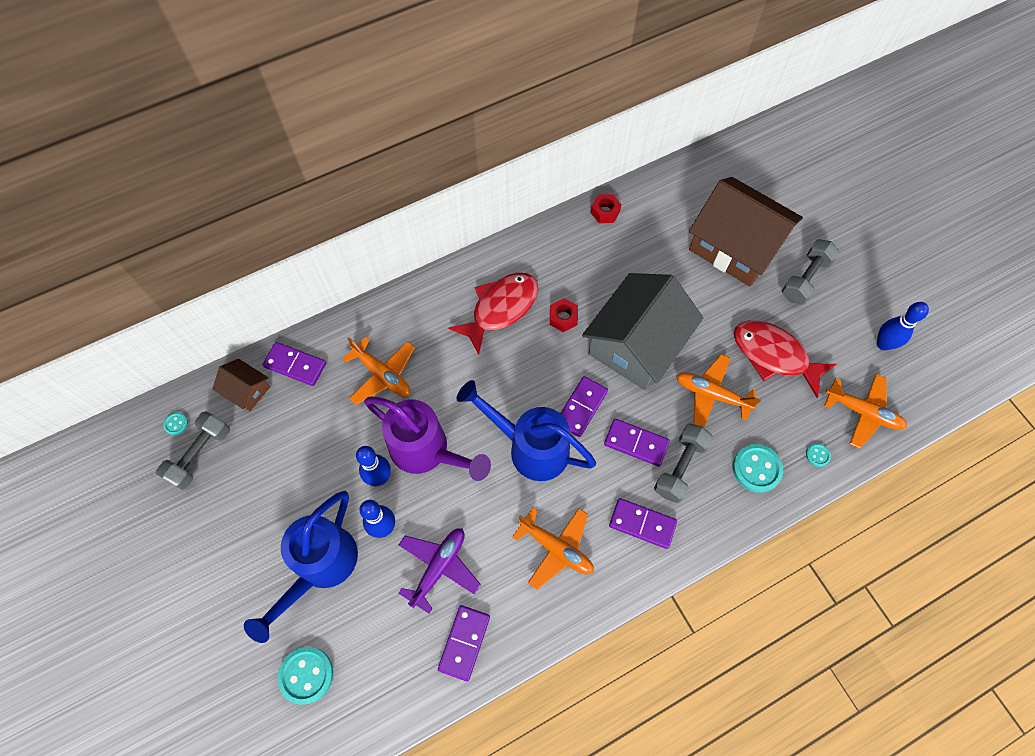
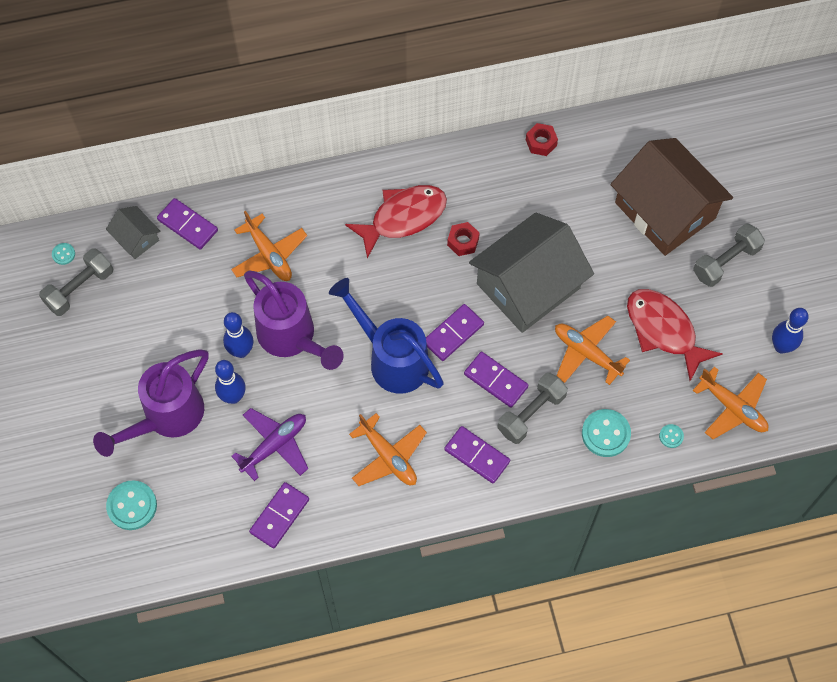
camera: 15 degrees right, 0 degrees up
brown house [213,359,270,411] -> grey house [106,206,161,259]
blue watering can [244,491,358,643] -> purple watering can [93,349,209,457]

